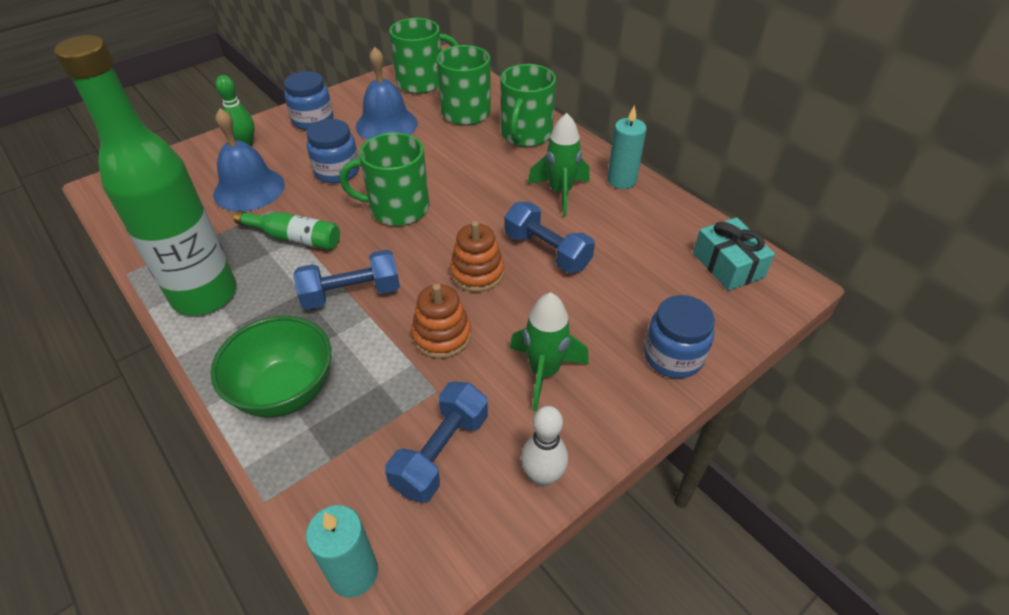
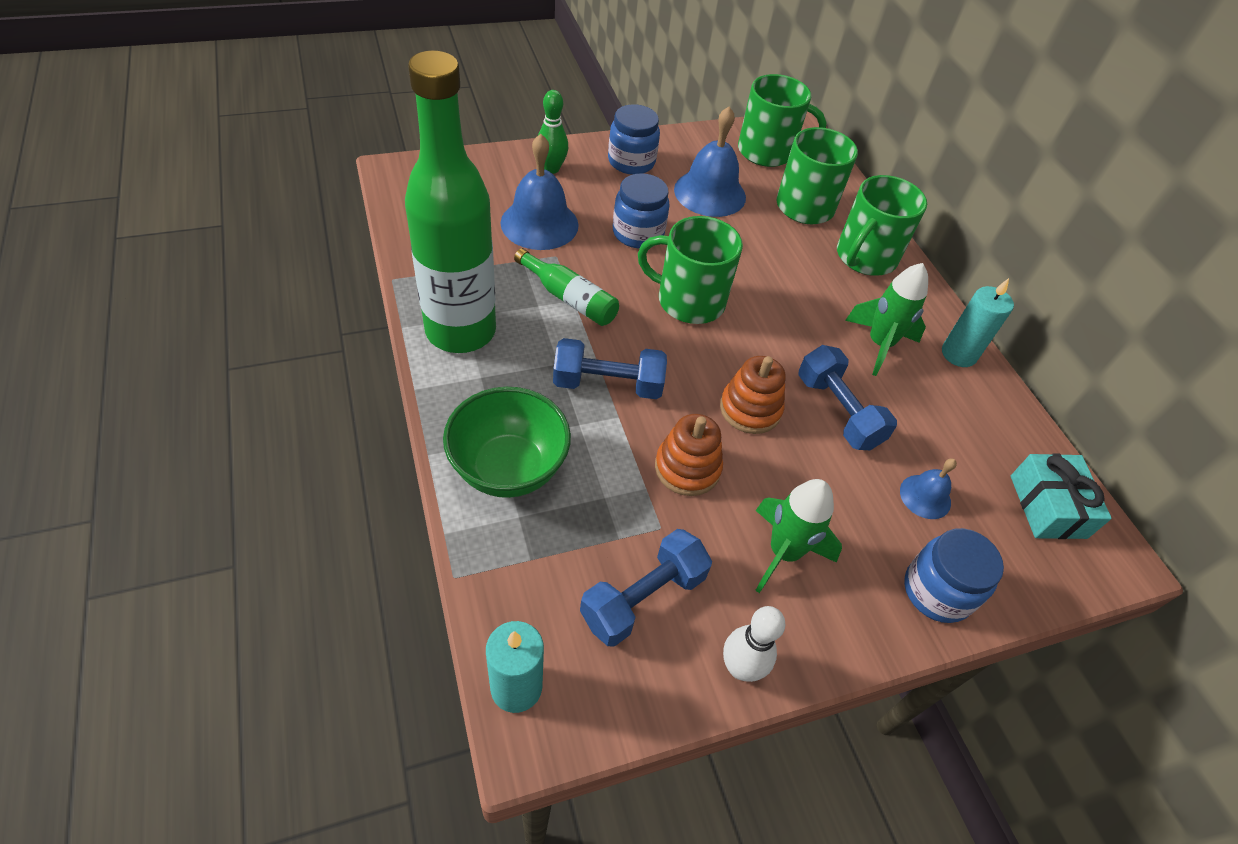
camera: 15 degrees right, 5 degrees up
none -> blue bell [900,458,957,519]

